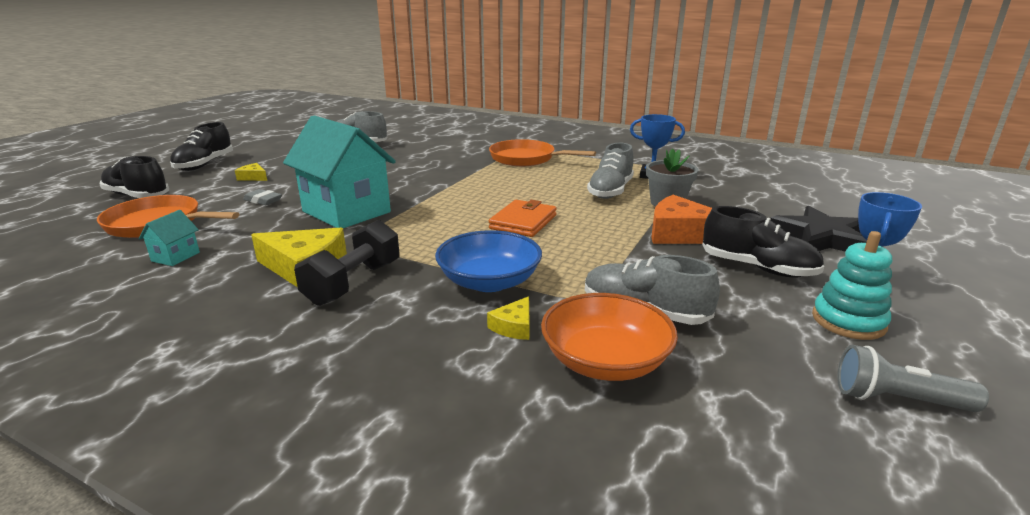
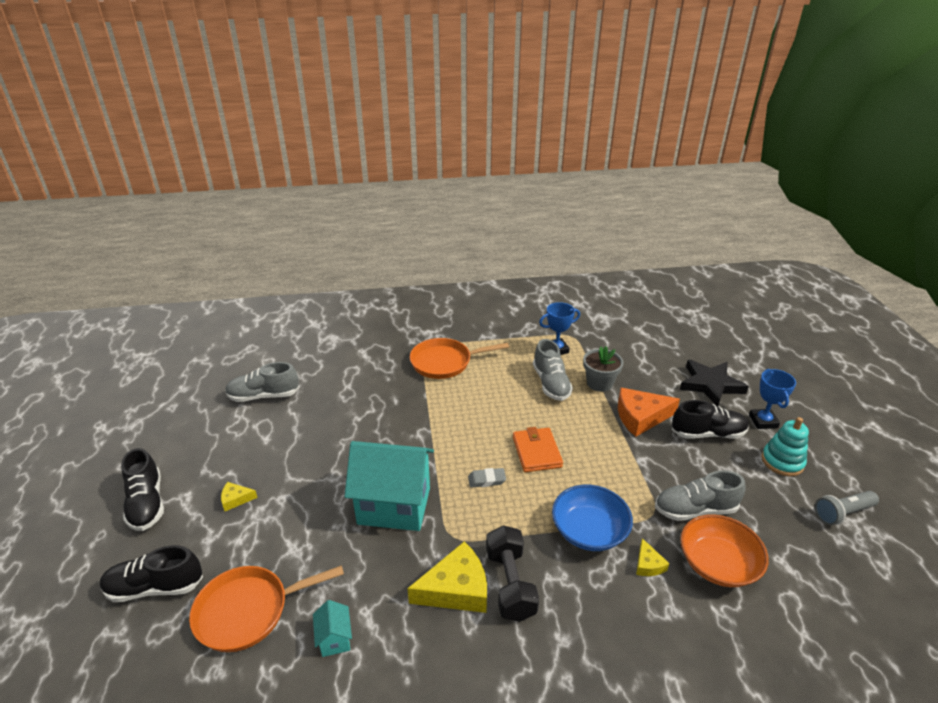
camera: 35 degrees left, 10 degrees up
grey eraser [243,189,282,205] -> grey eraser moved to [468,468,506,488]

